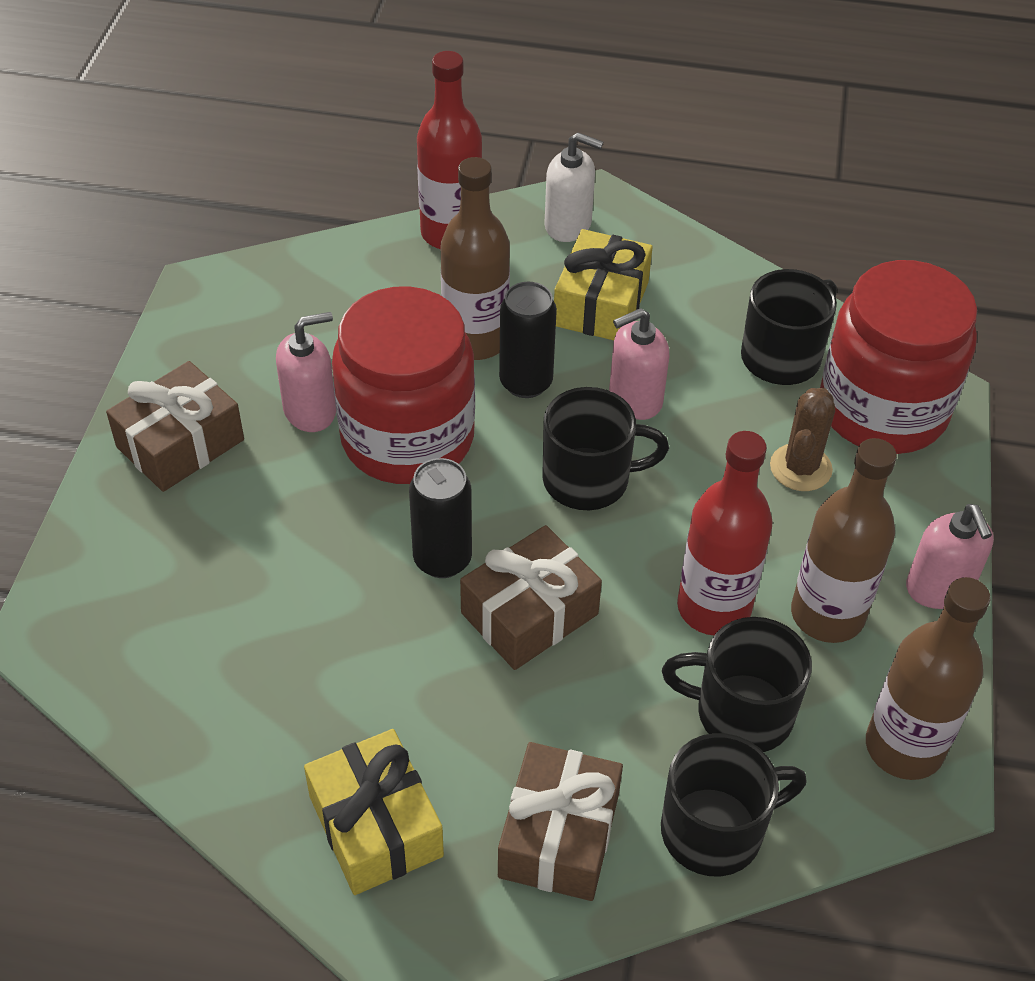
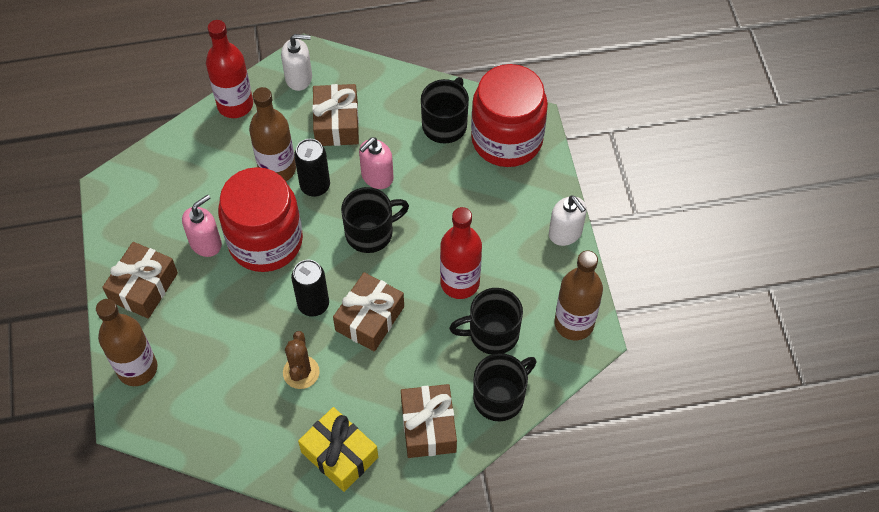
camera: 20 degrees left, 10 degrees up
yellow gift [554,229,653,340] -> brown gift [312,84,359,146]
brown cactus [770,388,835,491] -> brown cactus moved to [283,331,320,389]
brown bottle [791,438,897,643] -> brown bottle moved to [96,299,158,386]
pink soap dispenser [906,504,994,609] -> white soap dispenser [549,195,587,246]

